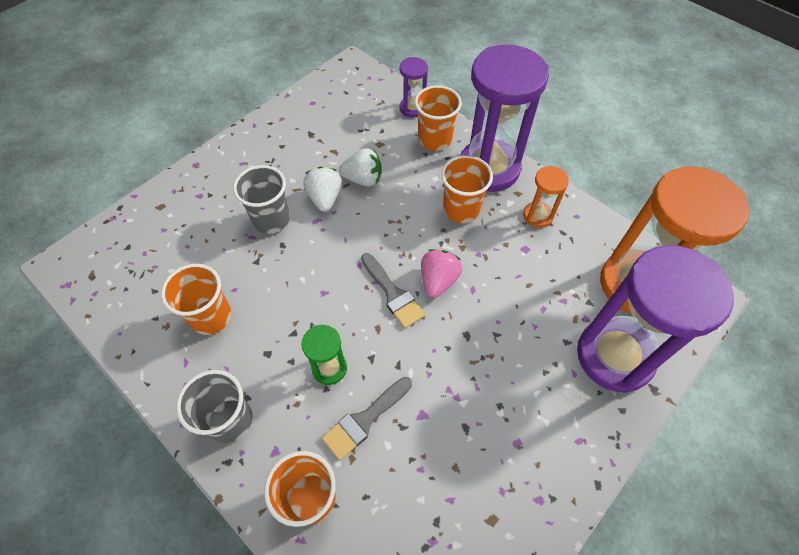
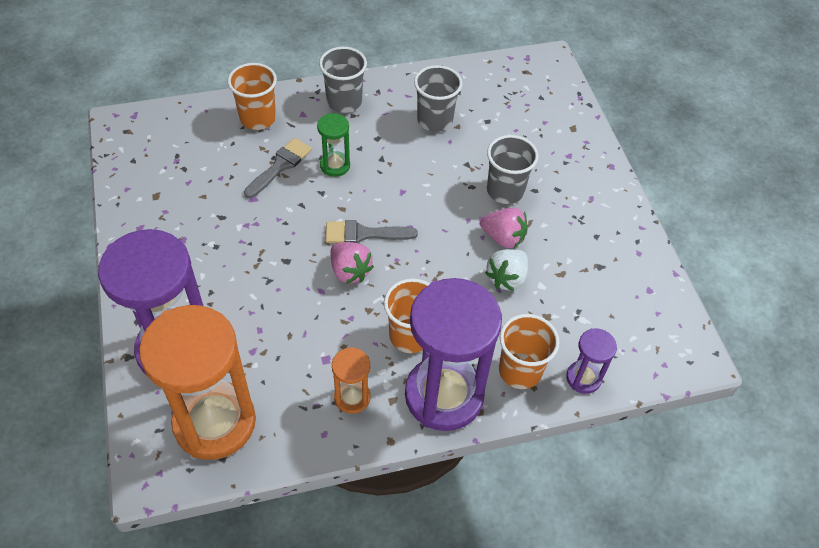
camera: 120 degrees right, 5 degrees down
orange cup [161,264,231,335] -> grey cup [414,65,462,132]
white strawberry [303,167,342,212] -> pink strawberry [480,208,527,248]
grey brush [322,377,412,460] -> grey brush turned 45 degrees clockwise [244,138,312,198]

